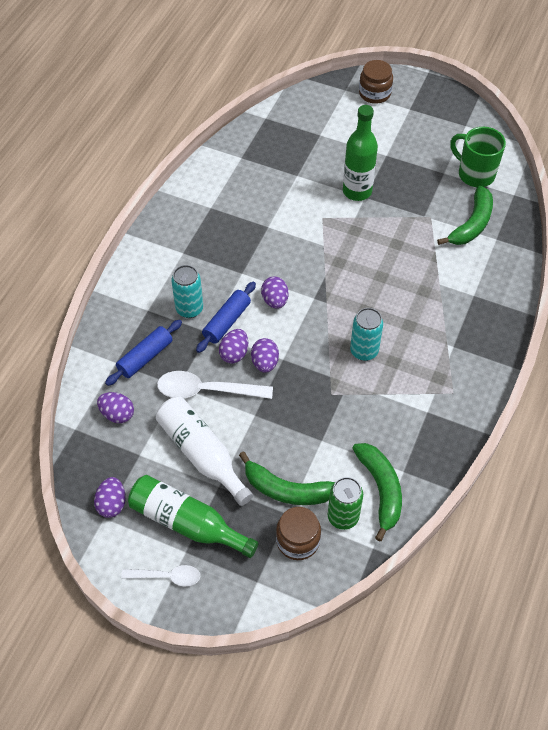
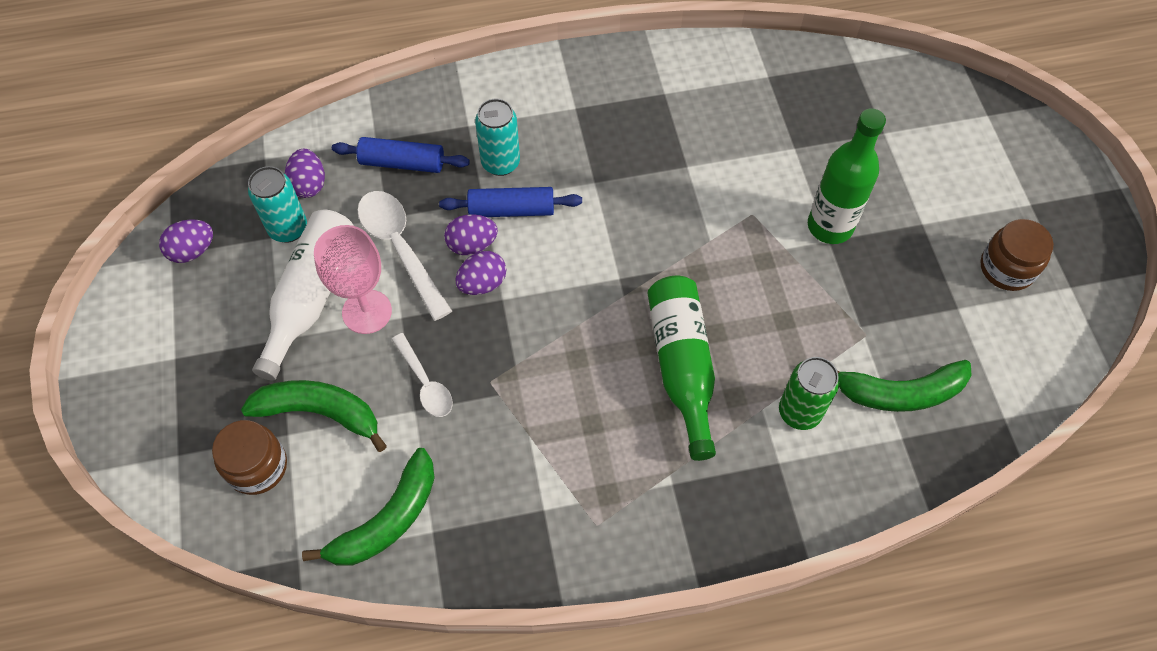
camera: 55 degrees right, 5 degrees up
white spoon [121,565,201,586] -> white spoon moved to [392,333,453,417]
green bottle [128,475,259,558] -> green bottle moved to [647,276,716,461]
green banana [239,452,335,505] -> green banana turned 120 degrees clockwise [241,380,387,452]
purple egg [261,277,289,309] -> none
green can [328,477,363,530] -> green can moved to [779,357,839,430]
turquoise can [350,308,383,361] -> turquoise can moved to [248,166,307,243]
brown jar [359,60,393,104] -> brown jar moved to [981,219,1054,291]
green mug [450,127,506,187] -> none
none -> pink goblet [314,225,392,334]

